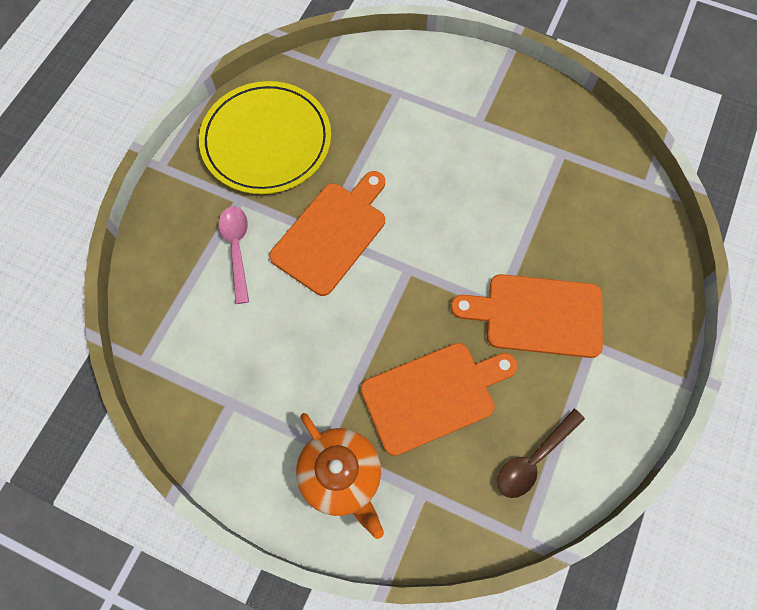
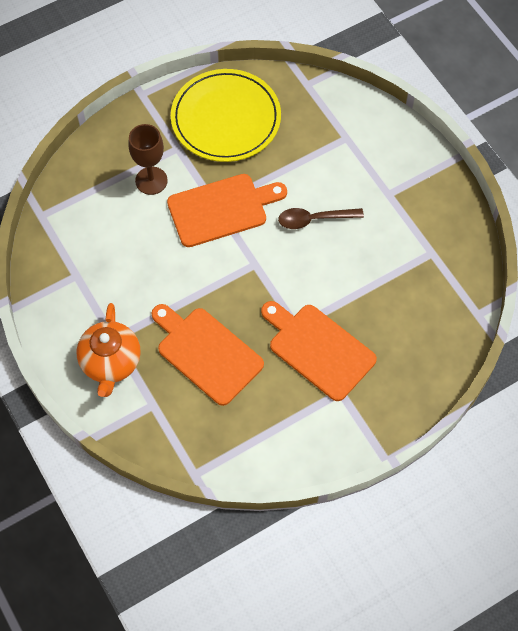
camera: 35 degrees right, 5 degrees down
pink spoon [219,206,249,304] -> brown goblet [128,124,168,195]
orange cutting board [361,343,518,456] -> orange cutting board turned 150 degrees counterclockwise [151,304,264,406]
brown spoon [497,409,585,498] -> brown spoon moved to [278,208,364,229]

